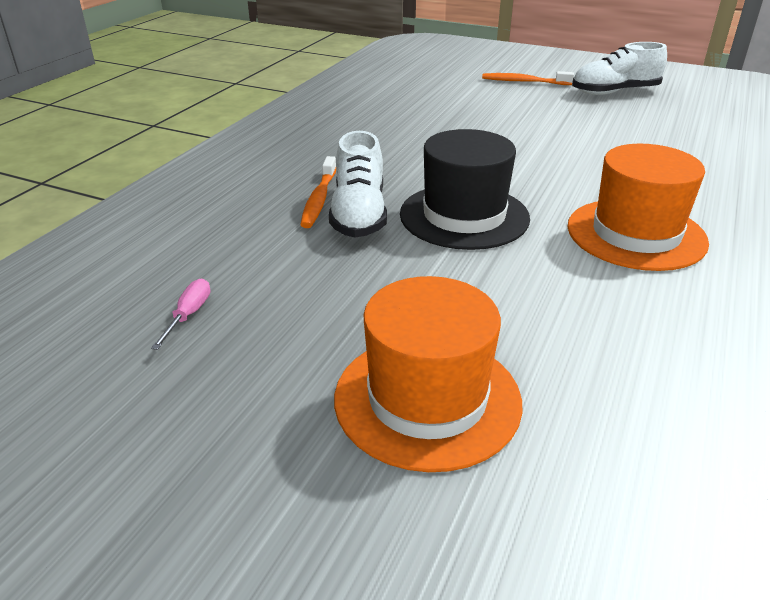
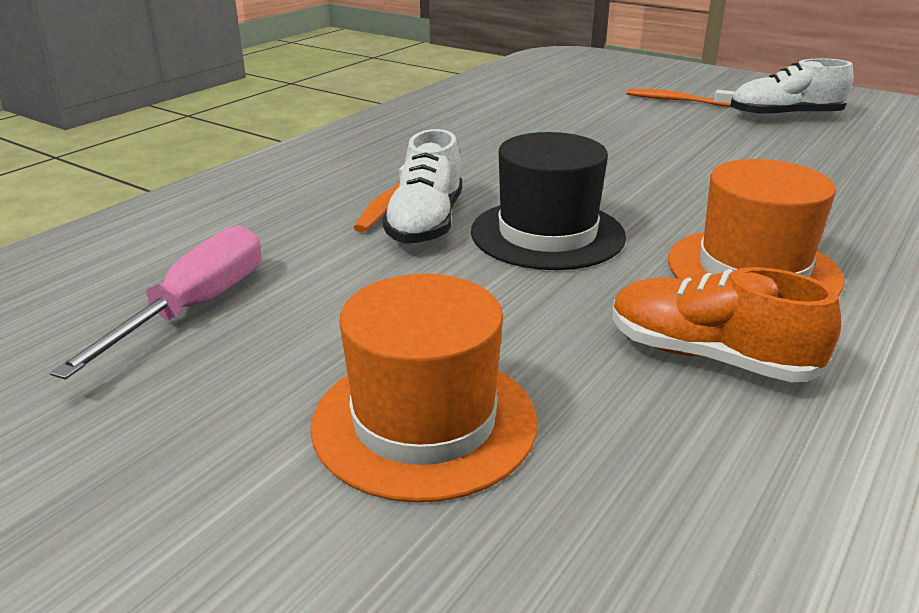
camera: 10 degrees right, 5 degrees down
pink screwdriver [151,279,210,350] -> pink screwdriver [50,225,261,380], size x2.19
none -> orange shoe [612,267,841,382]

